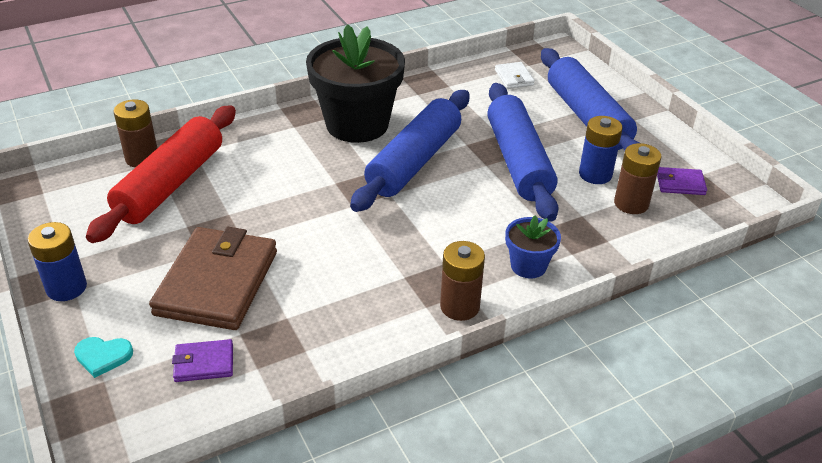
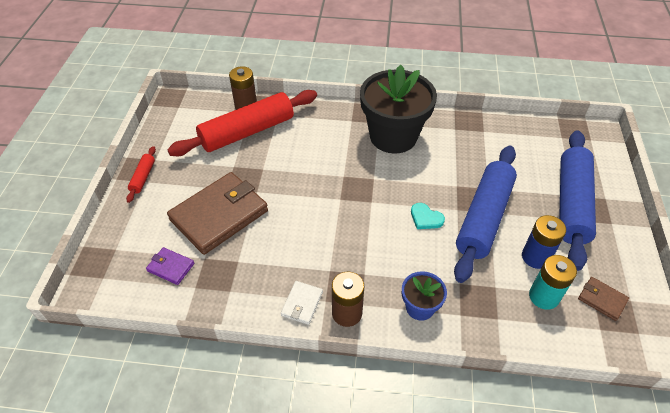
camera: 35 degrees right, 10 degrees up
blue battery [27,222,87,301] -> red rolling pin [126,146,156,203]
turquoise heart [74,337,133,378] -> turquoise heart moved to [411,203,445,229]
blue rolling pin [350,90,469,212] -> none
white wallet [495,62,535,89] -> white wallet moved to [281,281,323,325]
brown battery [614,143,661,214] -> turquoise battery [529,255,577,310]
purple wallet [657,167,707,195] -> brown wallet [578,277,629,321]

